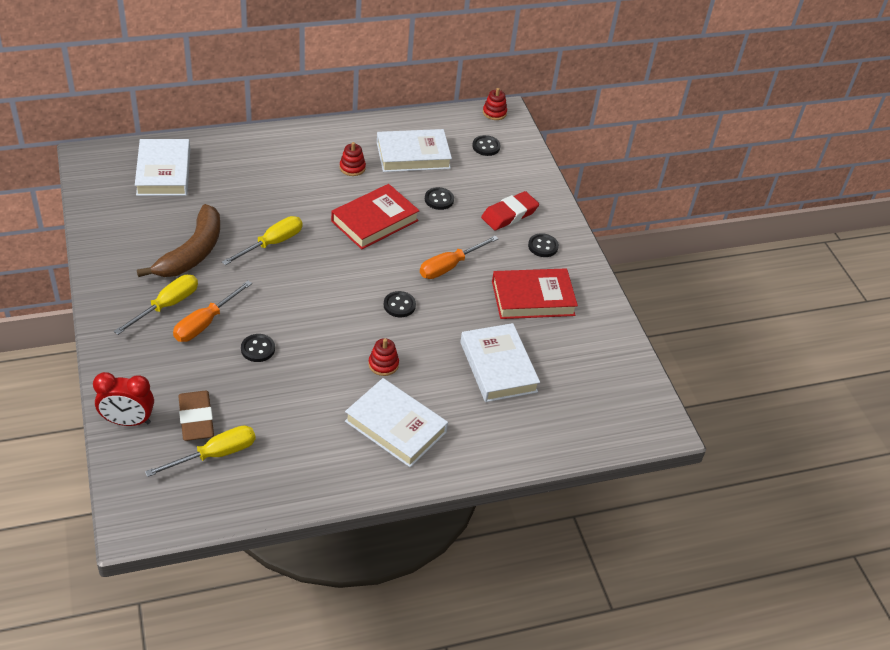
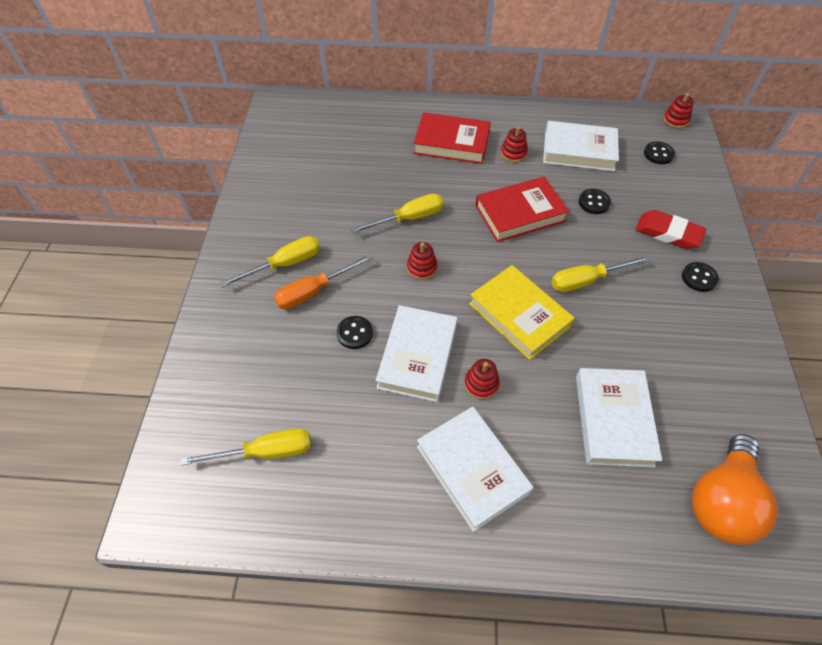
camera: 25 degrees right, 10 degrees up
red clock [93,372,154,426] -> none
white book [135,139,190,196] -> white book moved to [376,305,458,402]
brown banana [137,204,220,277] -> none
brown eraser [178,391,214,441] -> none
black button [384,291,416,317] -> yellow book [469,265,575,360]
orange screwdriver [420,236,499,279] -> yellow screwdriver [551,255,650,292]
red eraser [481,191,539,230] -> red eraser turned 45 degrees clockwise [635,210,706,249]
red book [492,268,578,319] -> red book moved to [413,112,491,164]
none -> red stacking toy [407,242,437,280]
none -> orange light bulb [691,434,778,545]

